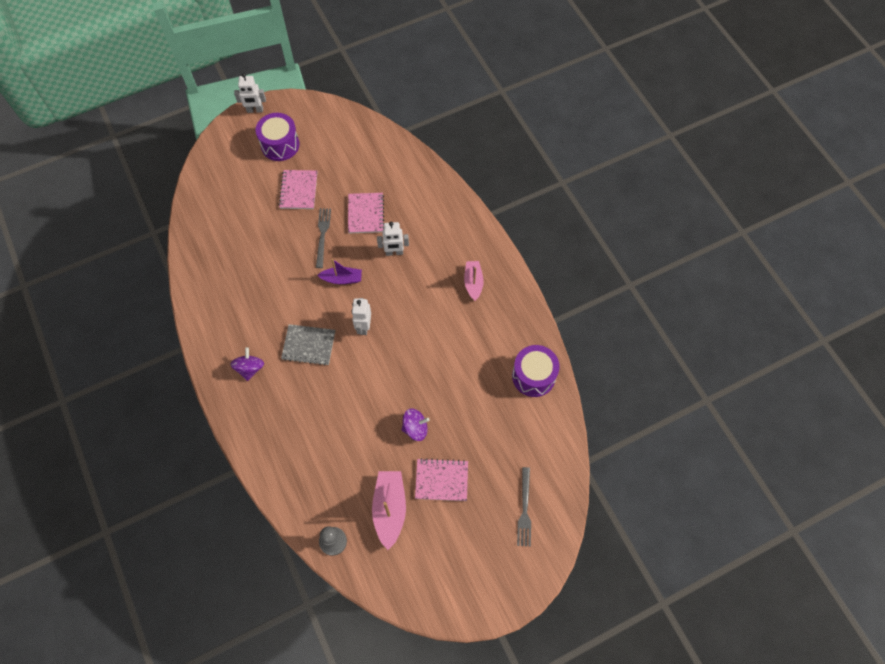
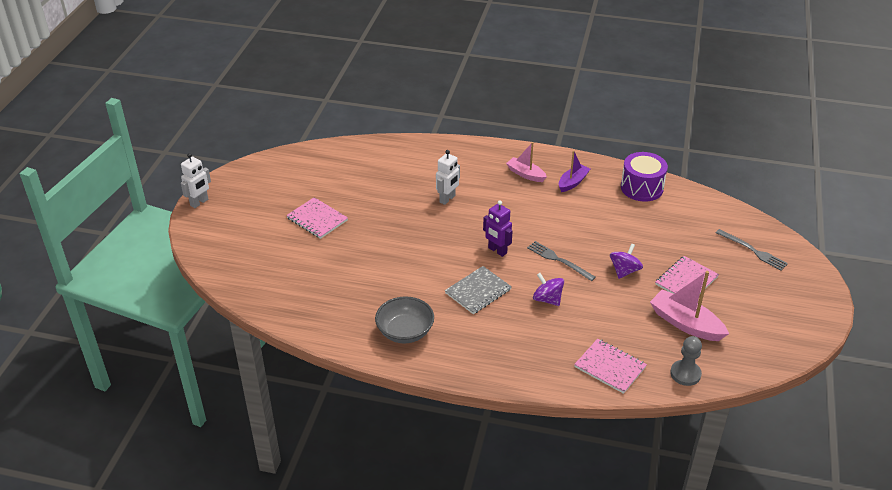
camera: 50 degrees left, 25 degrees down
purple spinning top [230,347,264,381] -> purple spinning top moved to [533,273,564,306]
purple drum [256,113,299,161] -> none
grey fork [316,208,331,268] -> grey fork moved to [527,241,596,281]
purple boat [317,259,362,284] -> purple boat moved to [559,150,590,192]
pink notebook [348,193,384,233] -> pink notebook moved to [574,339,647,394]
white robot [351,298,371,335] -> purple robot [483,200,513,257]
none -> grey bowl [375,296,434,343]

